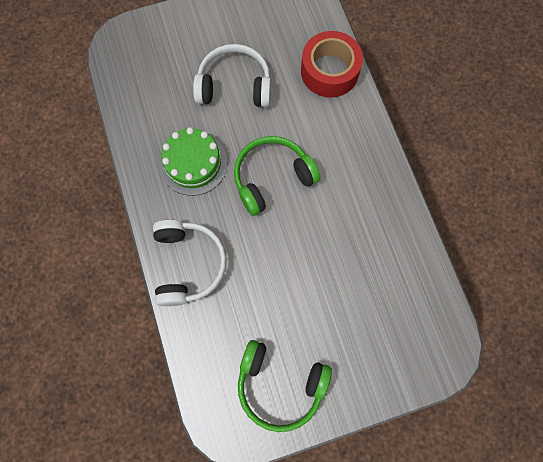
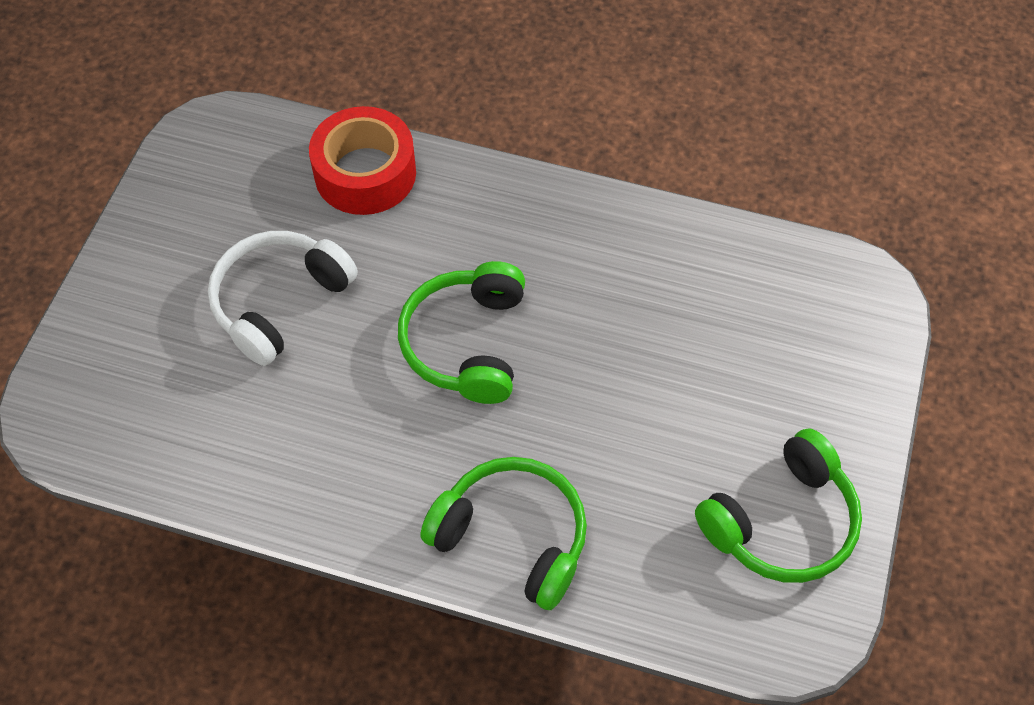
camera: 55 degrees left, 15 degrees down
white headphones [153,220,227,306] -> green headphones [420,457,587,610]
green cake [160,127,227,196] -> none

